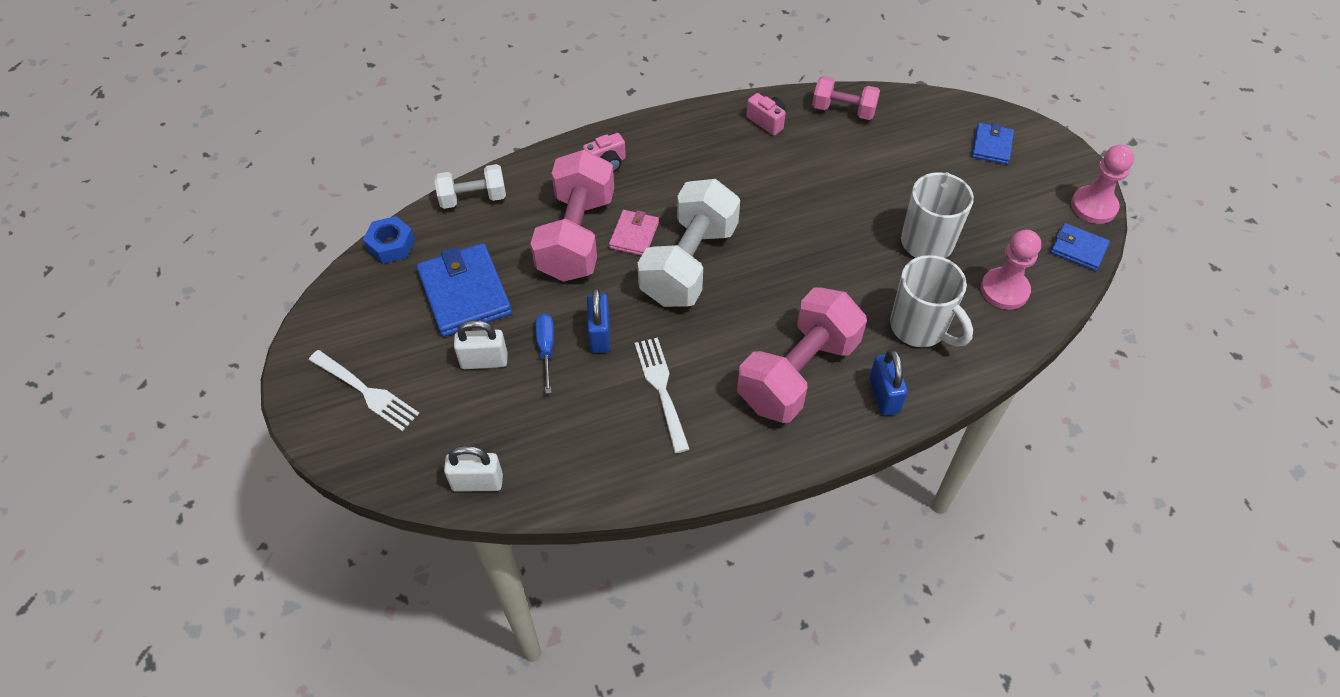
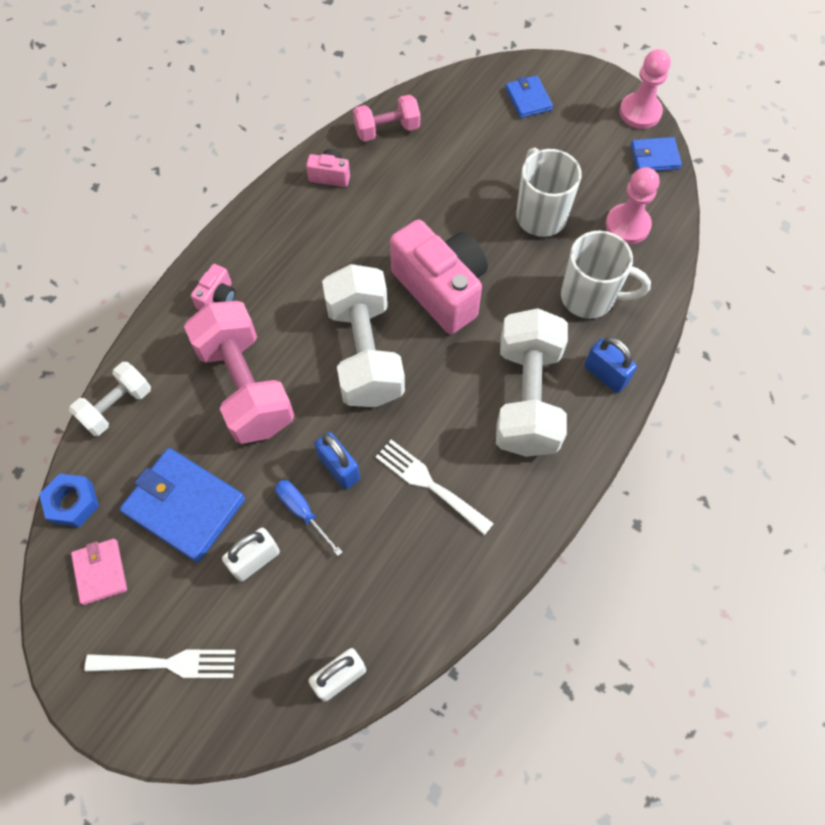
camera: 35 degrees left, 10 degrees up
pink wallet [609,210,659,256] -> pink wallet moved to [71,539,127,605]
pink dumbbell [737,287,867,423] -> white dumbbell [496,308,568,457]
none -> pink camera [390,219,488,334]

